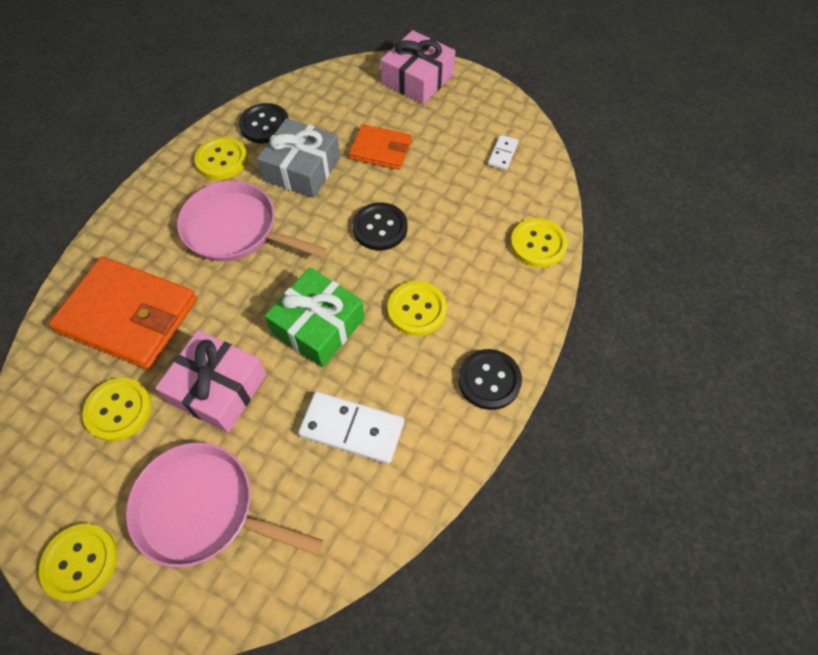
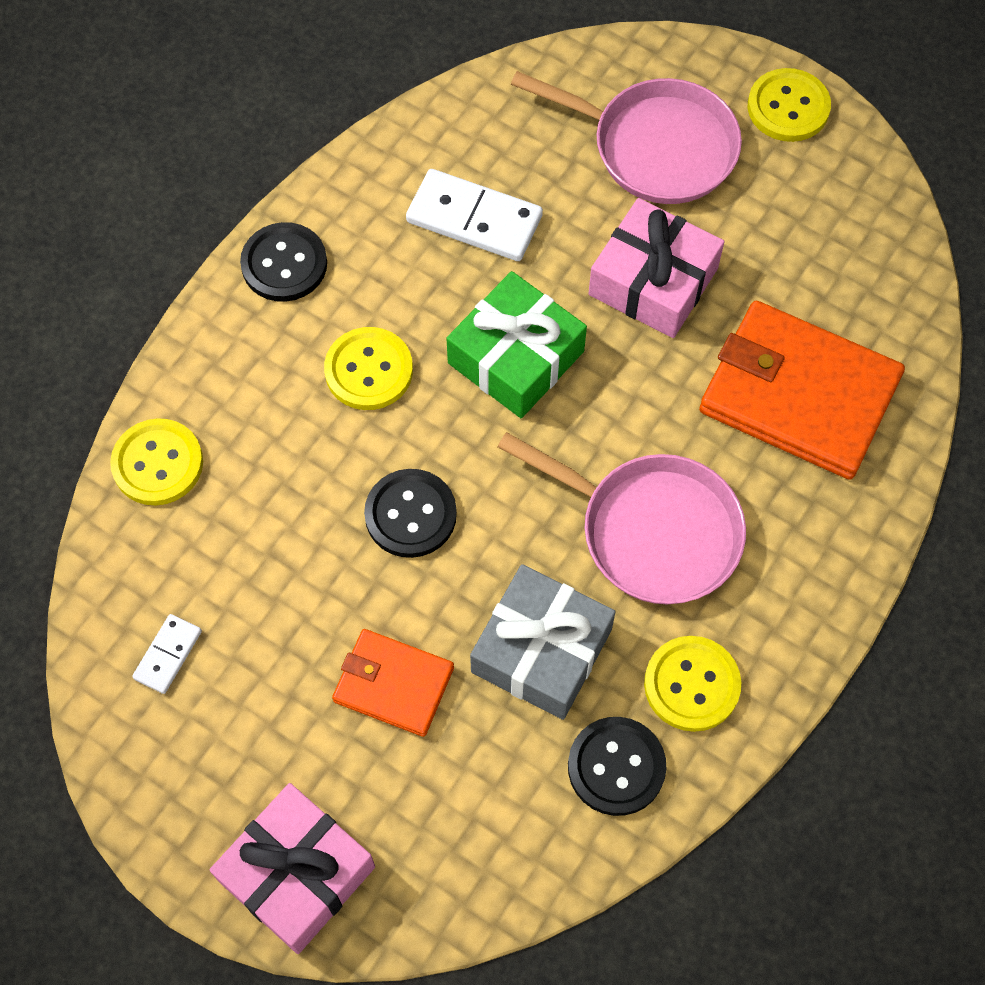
camera: 175 degrees left, 5 degrees up
yellow button [82,378,152,441] -> none

